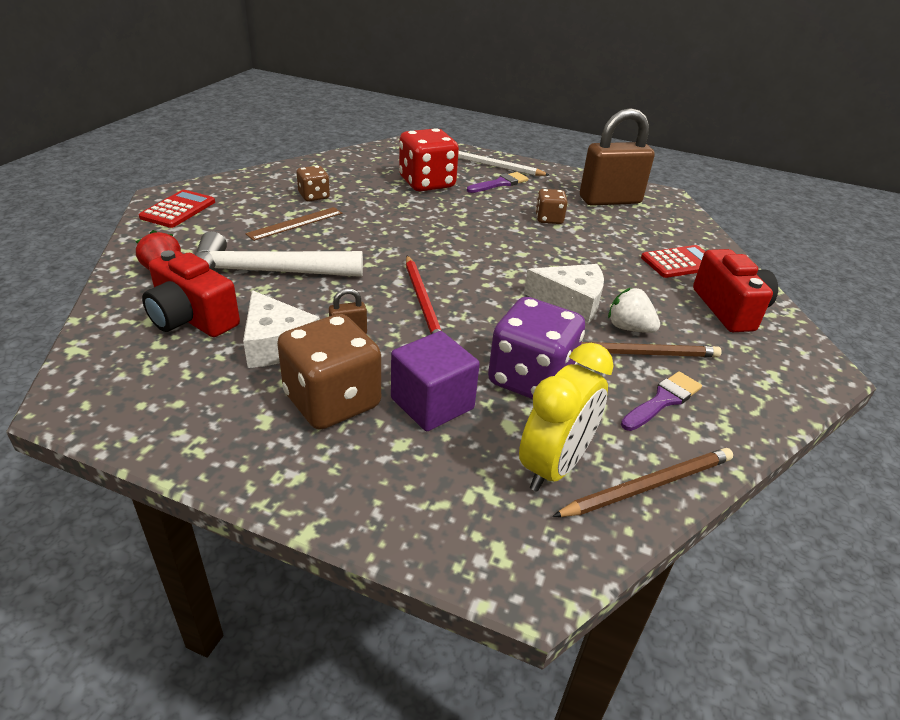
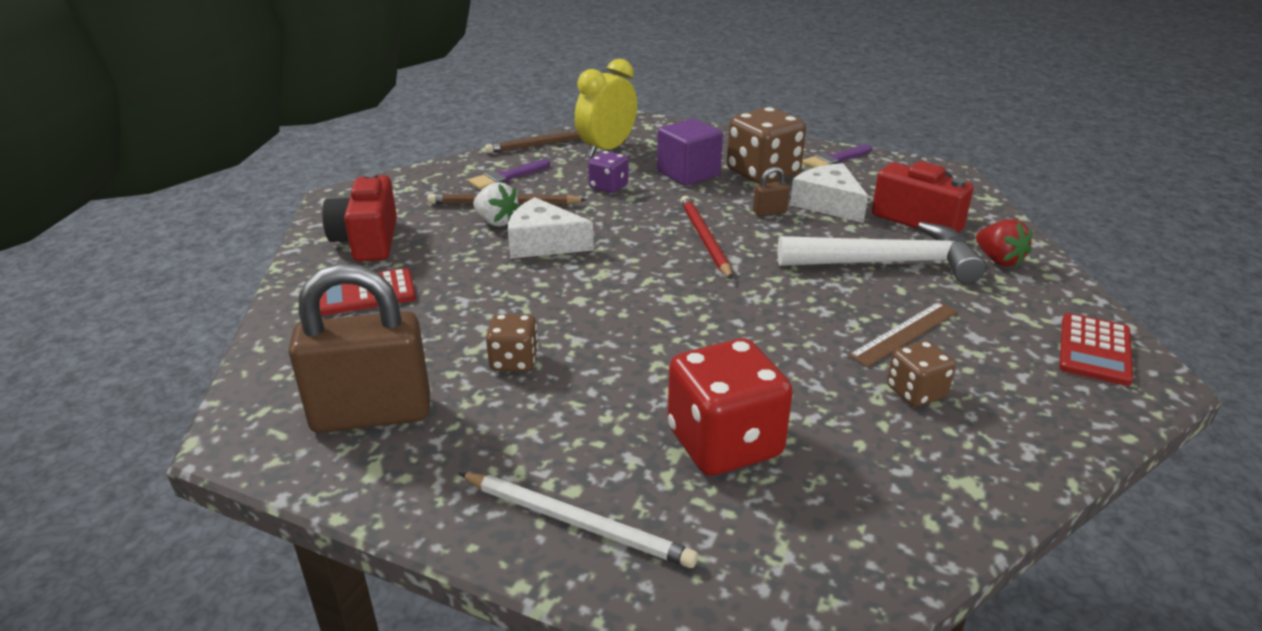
camera: 175 degrees left, 5 degrees down
purple brush [467,172,529,193] -> purple brush moved to [802,145,872,168]
purple dice [488,297,585,399] -> purple dice [588,151,629,193], size x0.53

